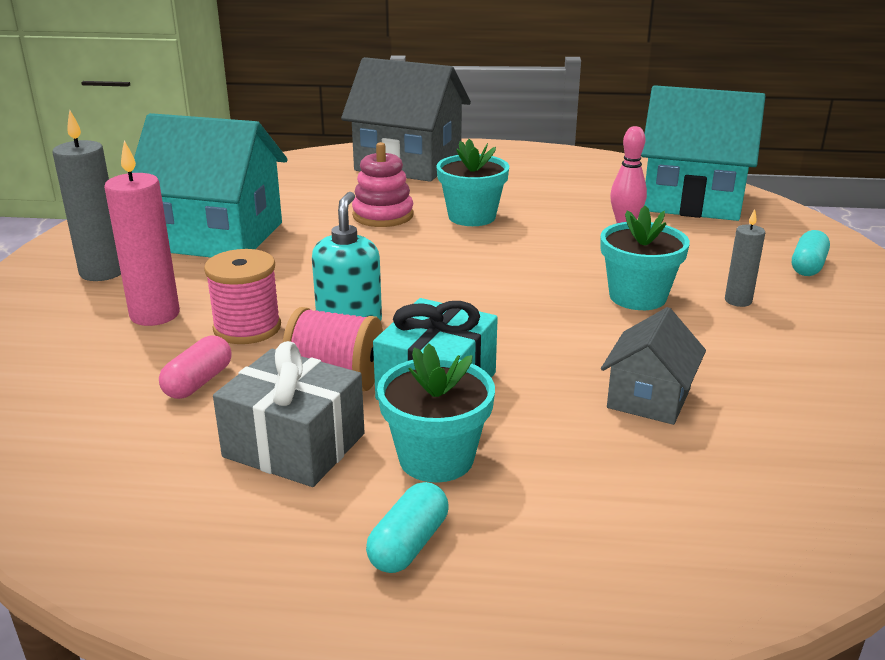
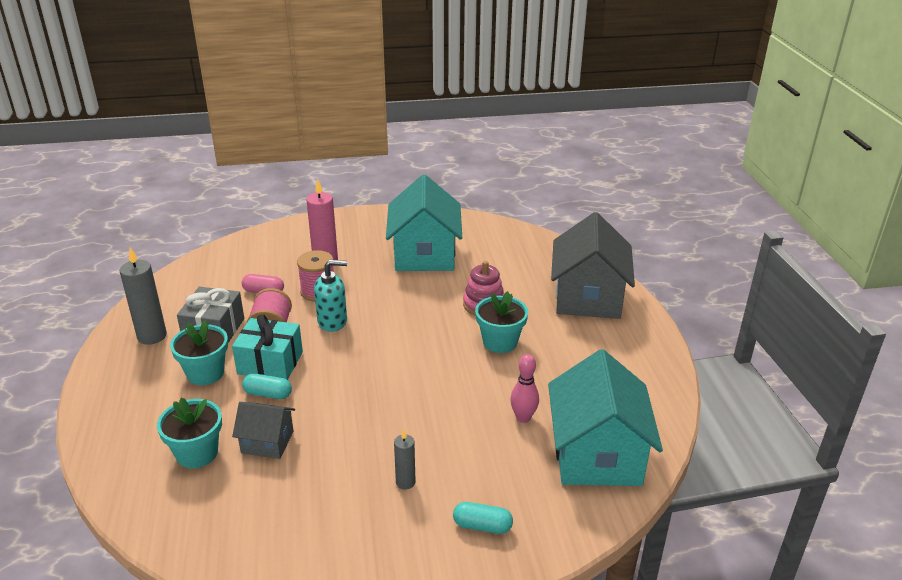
camera: 75 degrees right, 5 degrees up
grey candle [53,110,121,281] -> grey candle moved to [120,247,167,345]
turquoise capsule [366,482,448,573] -> turquoise capsule moved to [242,373,292,399]
turquoise flower pot [600,206,690,310] -> turquoise flower pot moved to [157,397,222,468]

